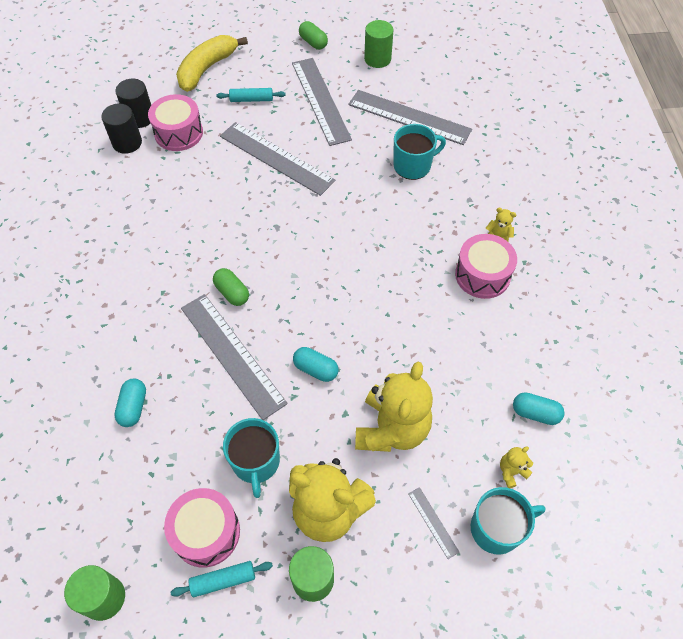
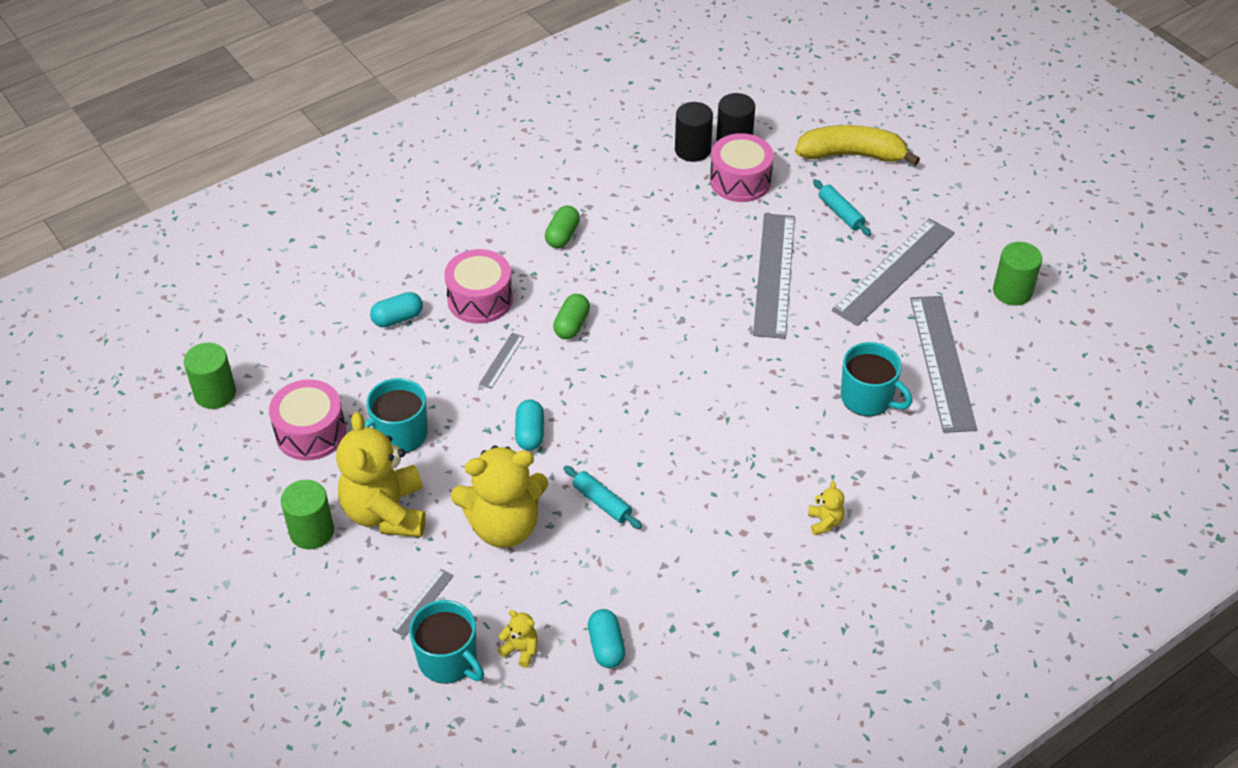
camera: 60 degrees right, 10 degrees down
turquoise rolling pin [170,561,273,597] -> turquoise rolling pin moved to [563,466,642,529]
grey ruler [181,294,288,420] -> grey ruler [479,333,524,389], size x0.42
green capsule [299,21,328,50] -> green capsule moved to [545,206,580,248]
pink drum [455,234,517,299] -> pink drum moved to [444,249,513,324]

